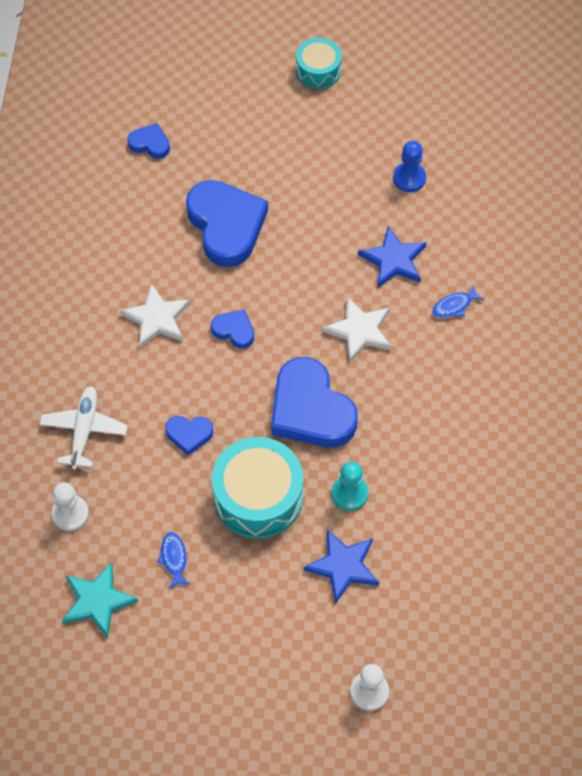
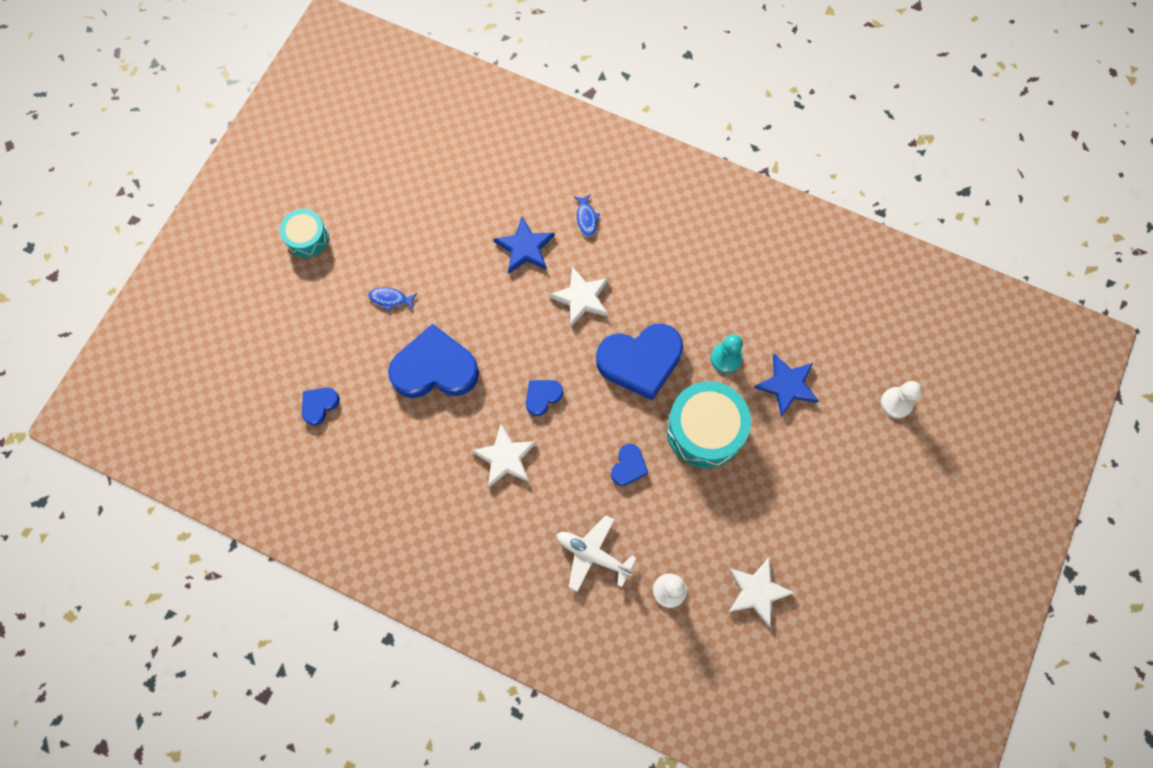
camera: 70 degrees left, 10 degrees up
turquoise star [62,562,138,638] -> white star [729,557,794,627]
blue fish [157,532,190,589] -> blue fish moved to [368,287,417,311]
blue pawn [393,141,426,192] -> none

